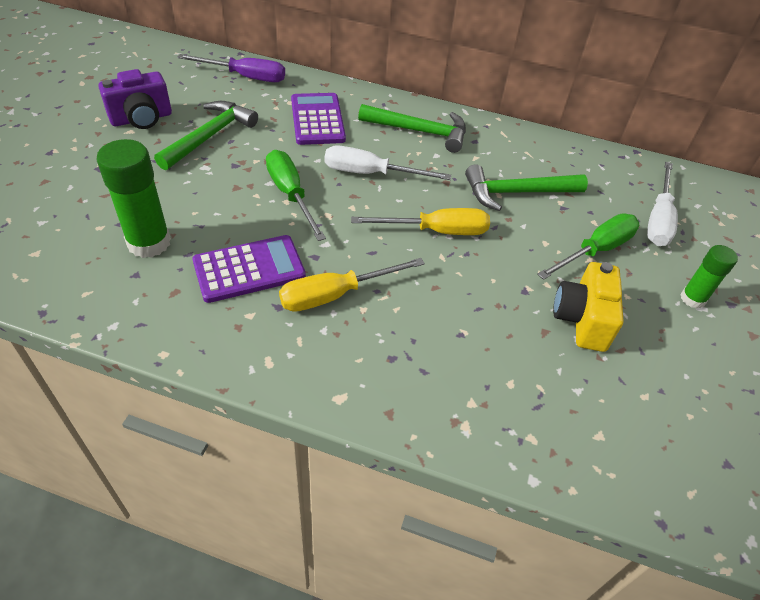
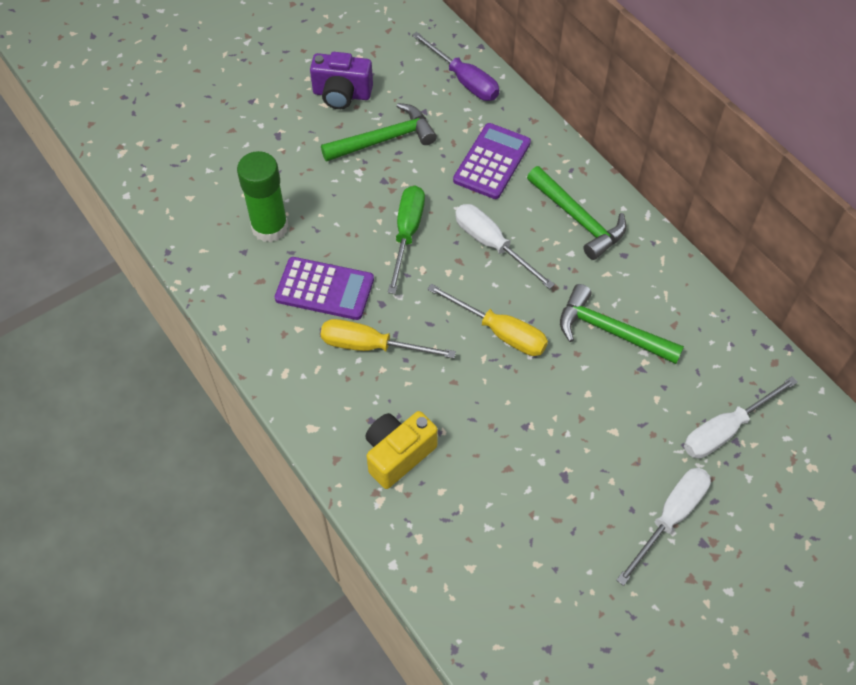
camera: 40 degrees right, 10 degrees up
green screwdriver [537,214,639,280] -> none
yellow camera [553,262,624,352] -> yellow camera moved to [365,411,438,489]
green glue stick [680,245,738,309] -> white screwdriver [616,467,711,586]

